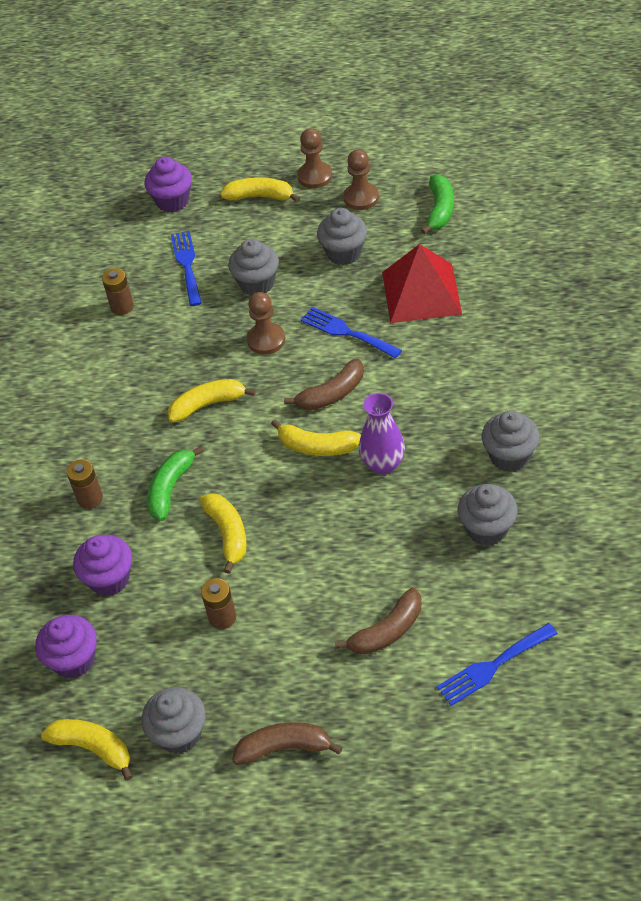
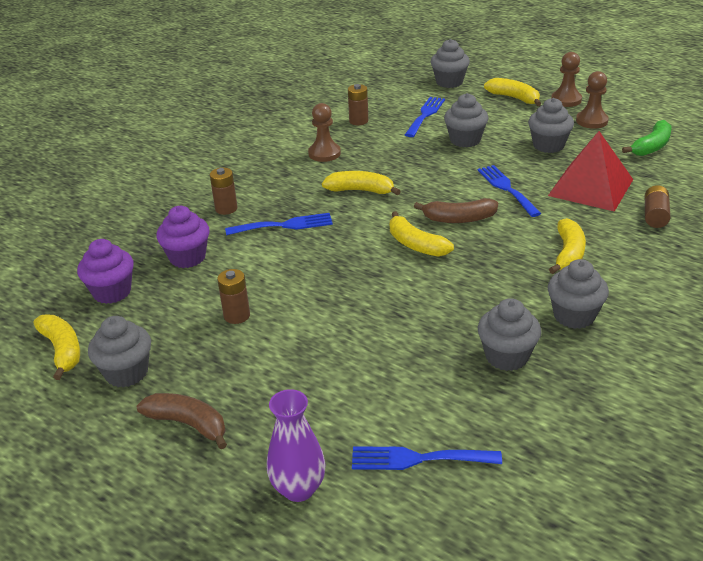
camera: 30 degrees right, 15 degrees down
purple cupcake [144,157,192,213] -> grey cupcake [431,39,470,88]
green banana [147,446,204,521] -> blue fork [225,213,333,235]
yellow banana [200,493,247,574] -> yellow banana moved to [549,218,586,274]
brown pawn [247,292,285,355] -> brown pawn moved to [308,103,341,162]
brown banana [335,588,421,655] -> none
purple vase [359,393,405,475] -> purple vase moved to [267,389,326,502]
none -> brown battery [645,185,671,228]

